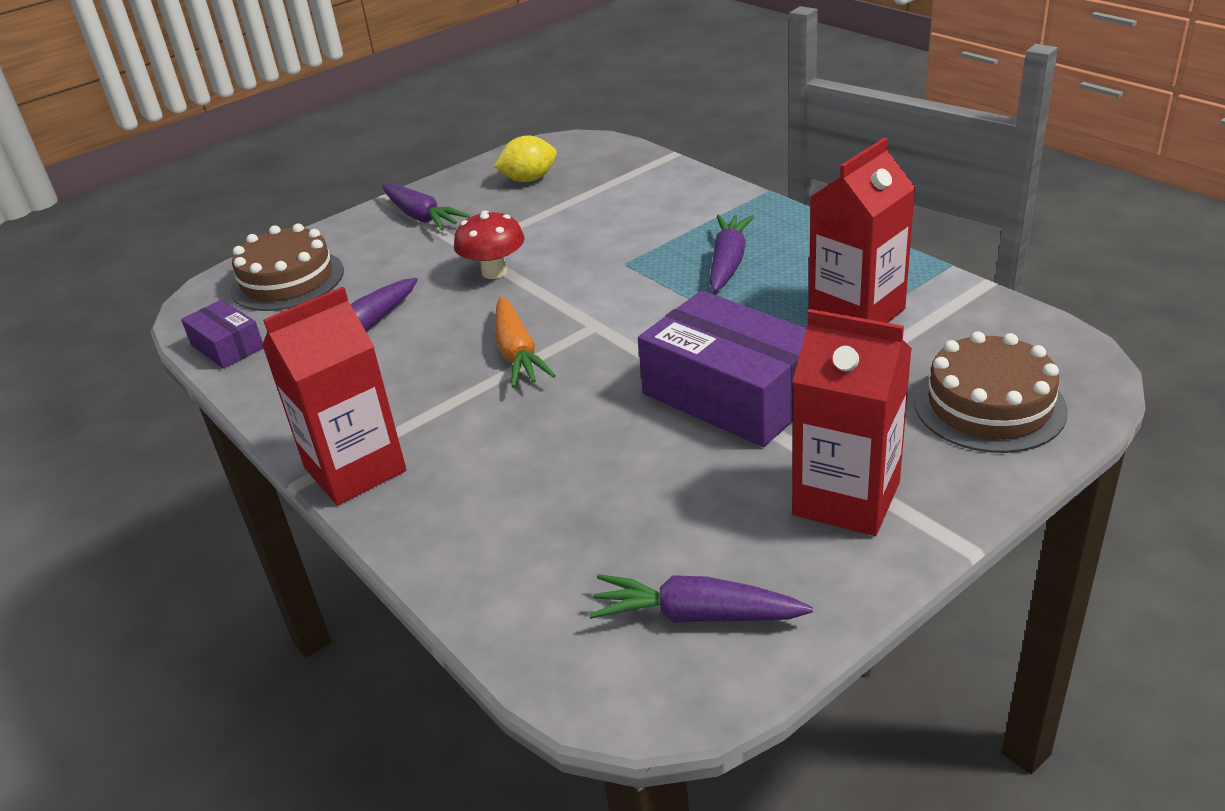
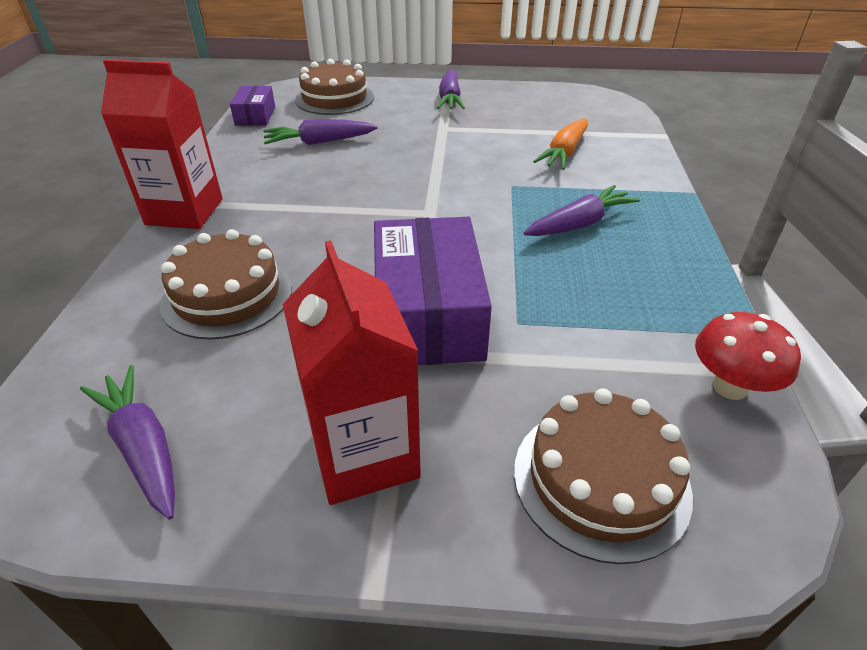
camera: 40 degrees right, 5 degrees up
red mushroom [454,211,525,279] -> red mushroom moved to [695,312,801,400]
yellow lemon [494,136,557,182] -> none
orange carrot [495,297,556,388] -> orange carrot moved to [533,119,588,170]
red carton [809,137,916,323] -> none
none -> brown cake [160,229,292,339]

